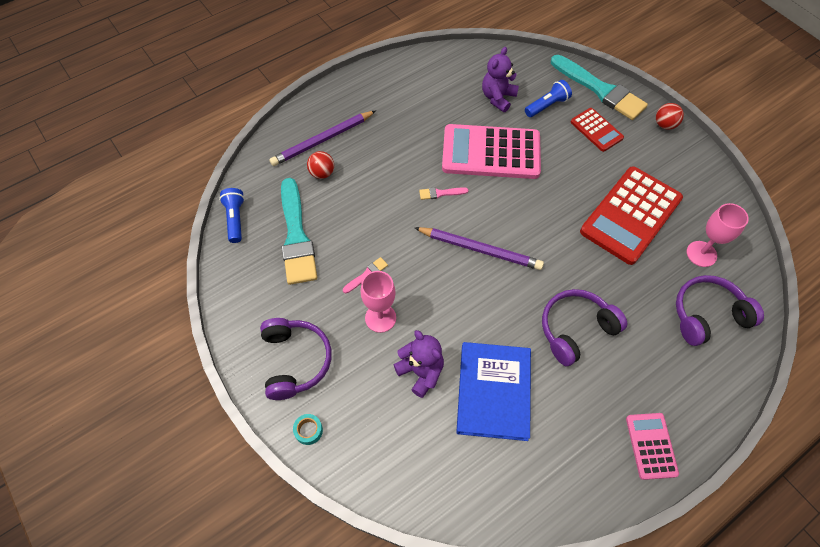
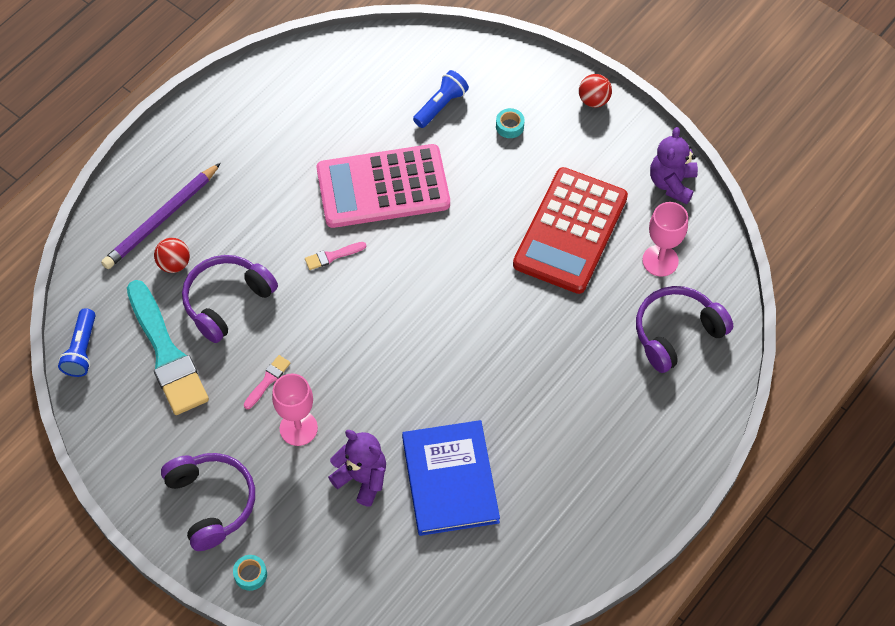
camera: 15 degrees left, 0 degrees up
blue flashlight [219,188,245,243] -> blue flashlight turned 150 degrees counterclockwise [58,308,95,377]
purple pencil [414,227,544,270] -> none
purple teddy bear [482,47,519,112] -> purple teddy bear moved to [650,127,698,204]
purple headphones [542,289,627,366] -> purple headphones moved to [182,255,278,343]
turquoise brush [551,55,648,120] -> none
red calculator [571,108,624,152] -> turquoise tape [496,108,525,138]
pink calculator [626,413,679,480] -> none

